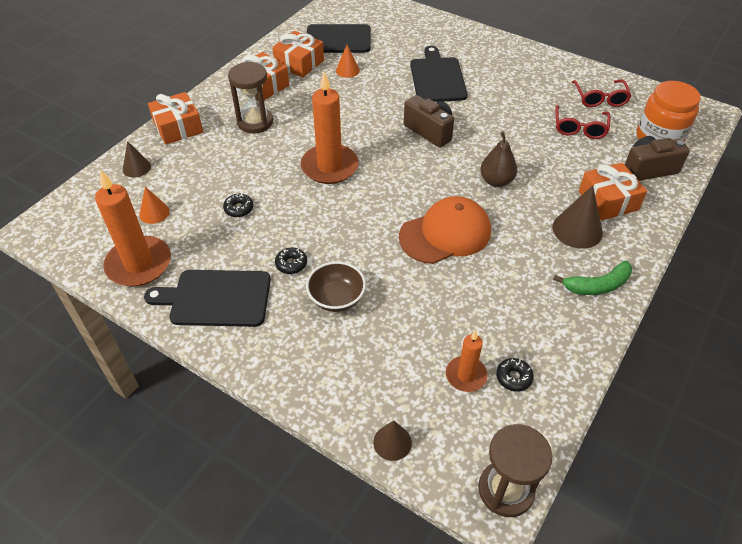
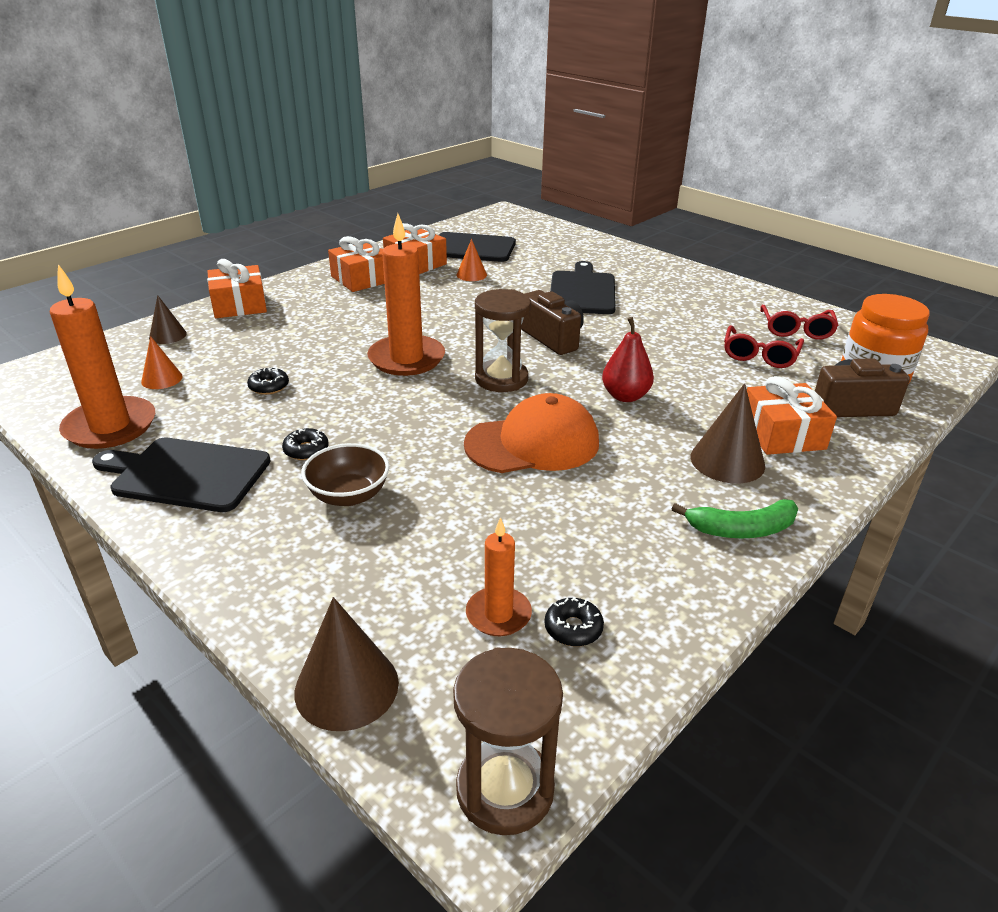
camera: 10 degrees right, 15 degrees down
brown hourglass [228,62,273,133] -> brown hourglass moved to [475,289,531,392]
brown cone [373,420,412,461] -> brown cone [295,597,399,731], size x1.64
brown pear [480,131,517,187] -> red pear [602,317,654,402]

